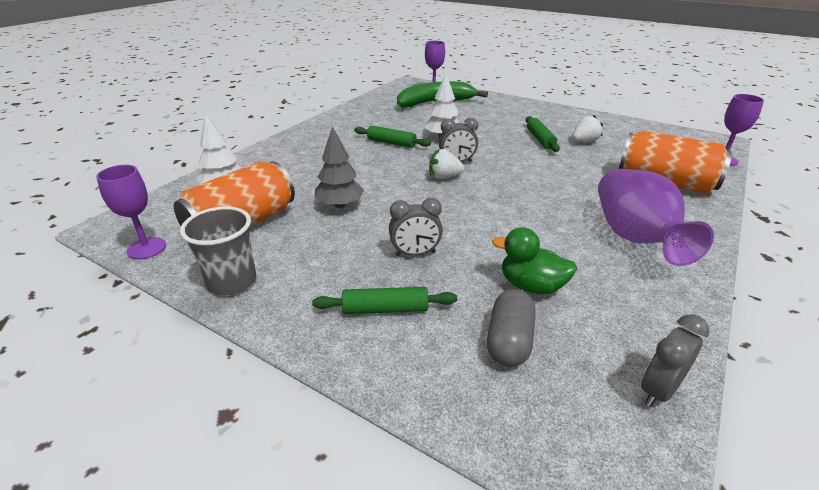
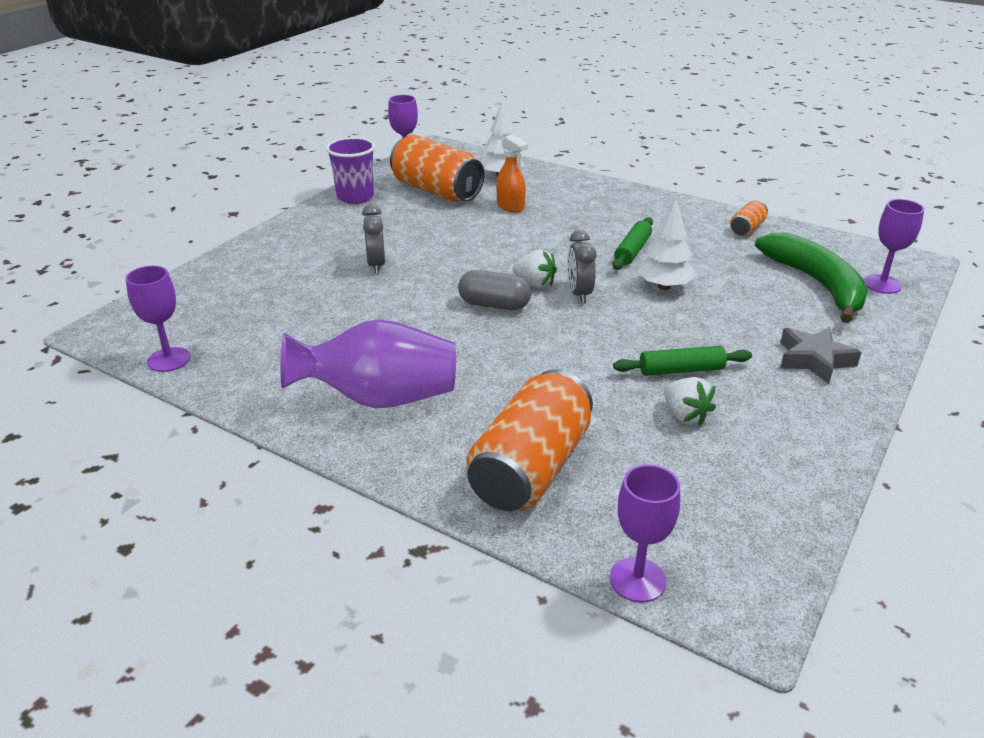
camera: 90 degrees right, 0 degrees up
grey cup [180,206,256,295] -> purple cup [326,137,375,204]
green rolling pin [312,287,457,314] -> none
grey tree [315,126,364,208] -> none
white strawberry [429,149,464,179] -> white strawberry turned 120 degrees clockwise [512,250,557,288]
grey capsule [487,289,536,367] -> grey capsule moved to [458,270,531,310]
green duck [492,227,577,294] -> none
grey clock [641,314,710,407] -> purple goblet [126,266,190,372]
none -> orange spray bottle [496,135,528,213]
none -> orange can [730,200,768,236]
none -> grey star [780,327,862,384]

